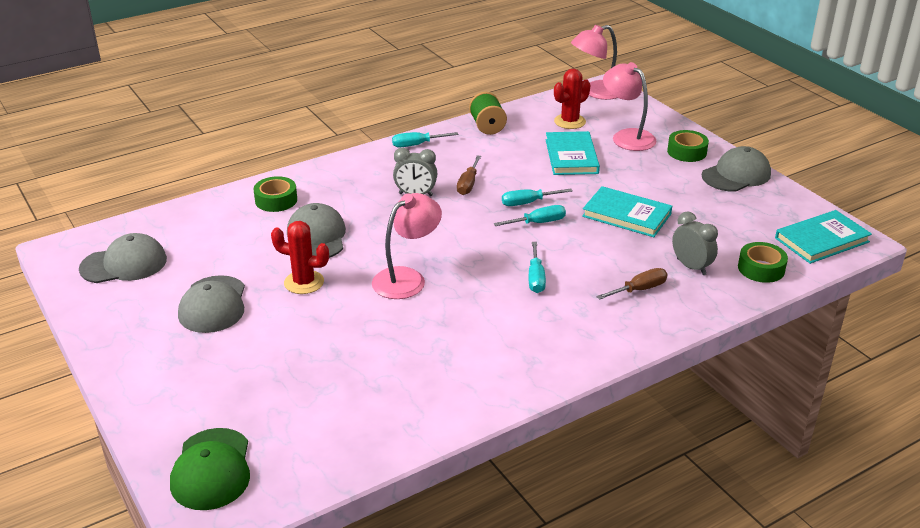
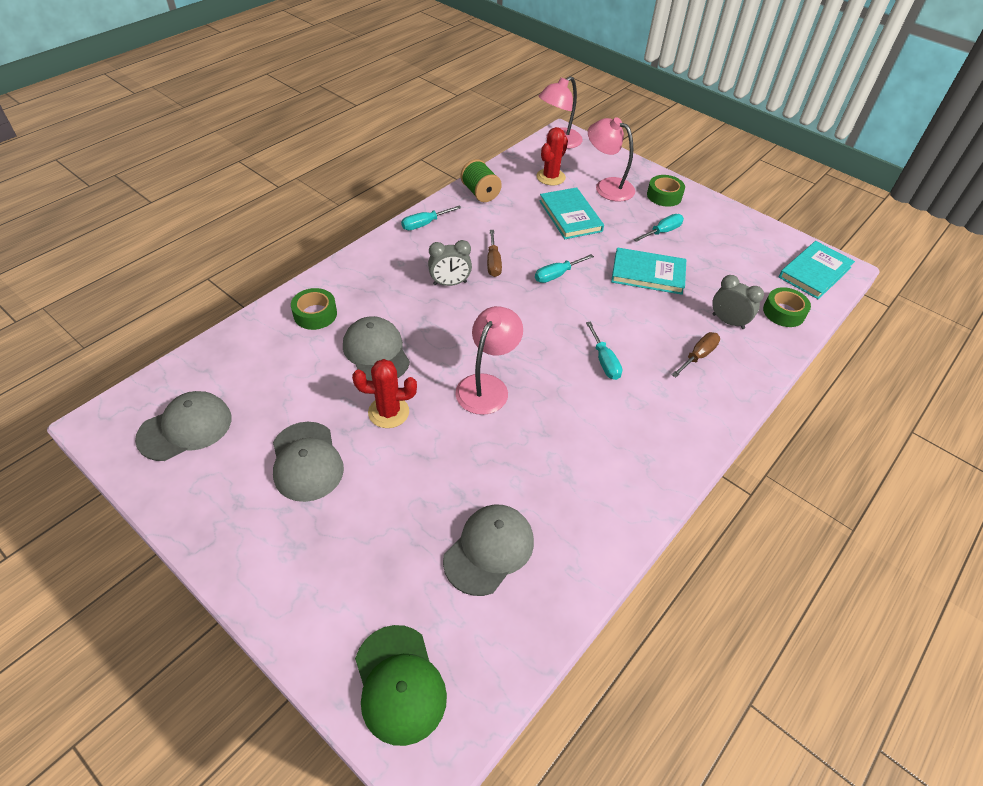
camera: 20 degrees left, 15 degrees up
turquoise screwdriver [494,205,566,226] -> turquoise screwdriver moved to [634,214,684,242]
grey cap [702,146,771,191] -> grey cap moved to [443,504,534,596]

